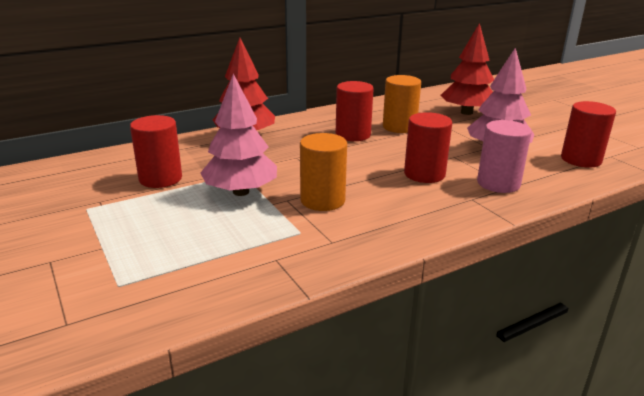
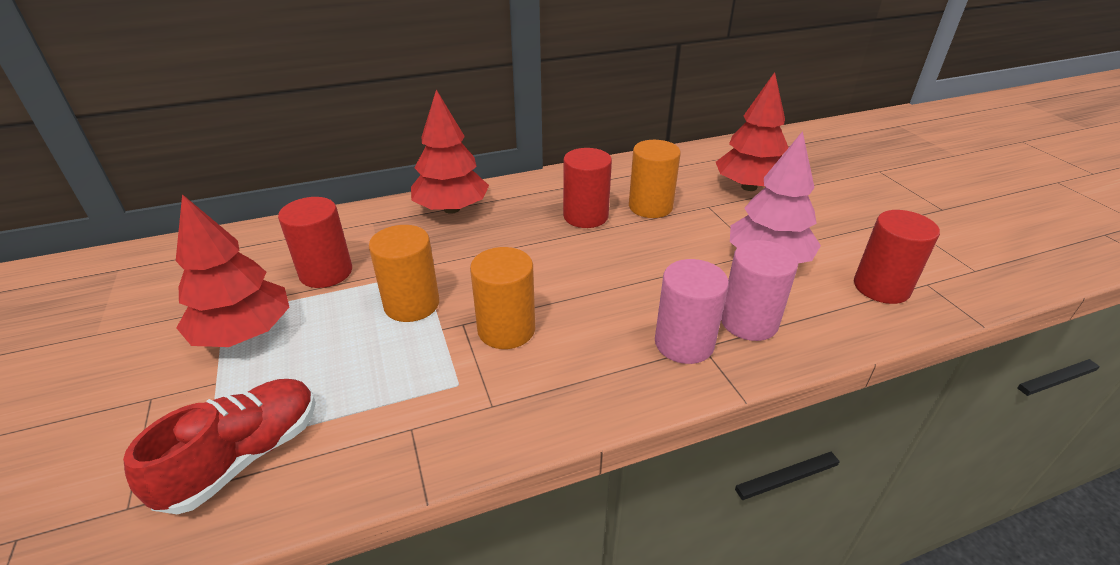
camera: 10 degrees right, 10 degrees up
pink tree [200,74,277,196] -> orange cylinder [369,225,439,322]
red cylinder [404,112,452,183] -> none
none -> red shoe [123,379,316,514]
none -> red tree [176,194,289,347]
none -> pink cylinder [655,259,729,364]

